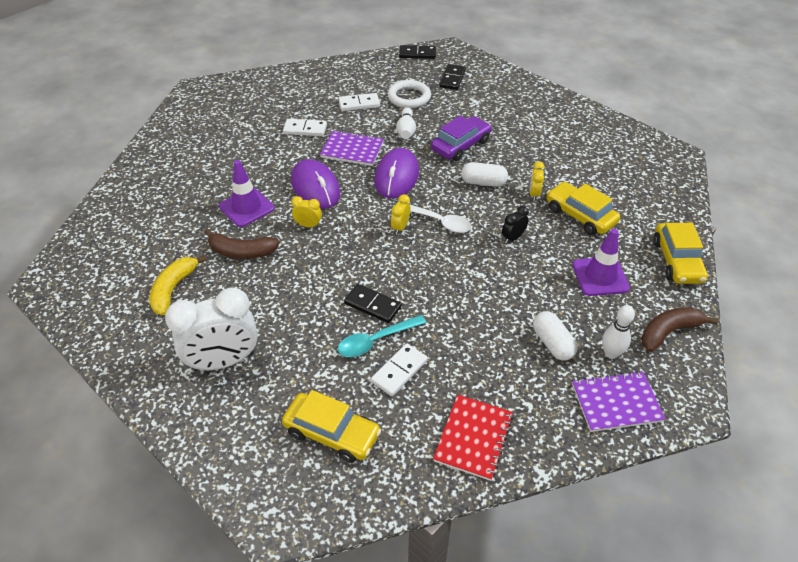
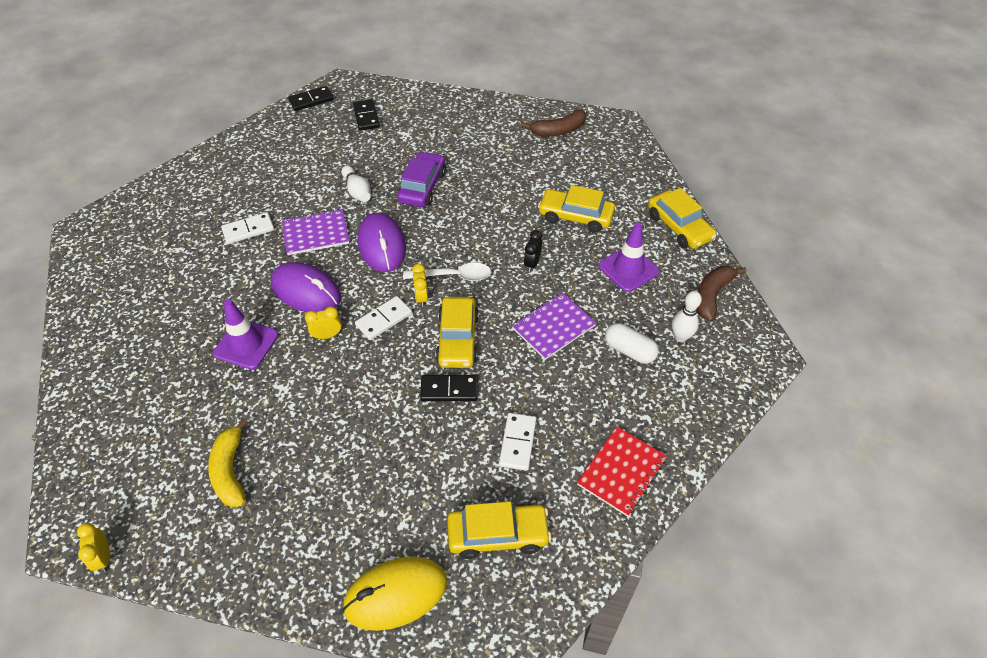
camera: 30 degrees left, 5 degrees up
white clock [165,288,258,371] -> none
brown banana [204,229,279,259] -> brown banana moved to [522,109,586,137]
white domino [338,93,380,111] -> white domino moved to [355,296,412,340]
turquoise spoon [338,315,426,357] -> none
white ring [388,80,431,108] -> none
red notebook [433,395,513,481] -> red notebook turned 45 degrees clockwise [577,427,667,517]
white capsule [461,162,508,187] -> none
yellow clock [529,161,545,201] -> yellow clock moved to [77,523,110,572]
purple notebook [572,371,666,432] -> purple notebook moved to [512,293,596,360]
none -> yellow mouse [342,556,447,631]
none -> yellow car [436,297,479,368]

